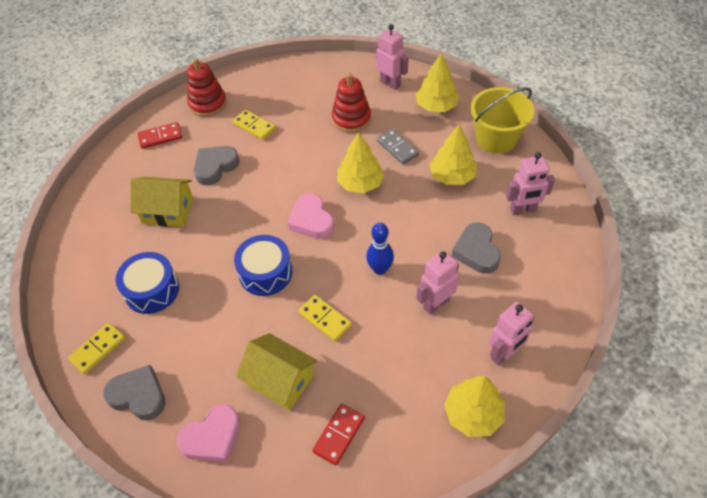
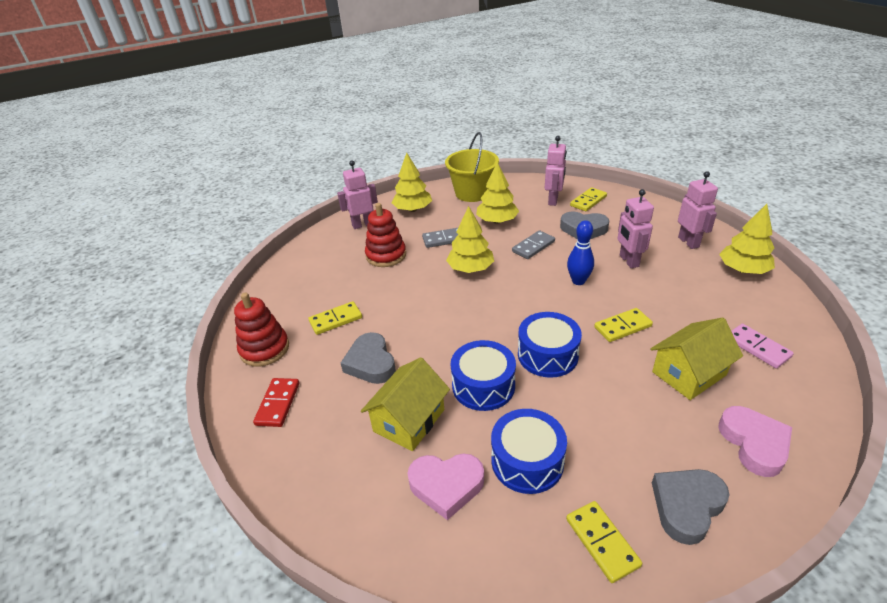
camera: 65 degrees left, 15 degrees down
pink heart [288,193,334,239] -> pink heart moved to [407,454,484,520]
red domino [312,403,365,466] -> pink domino [731,324,794,369]
none -> blue drum [451,340,516,411]
none -> grey domino [512,230,555,259]
none -> yellow domino [570,187,607,211]

